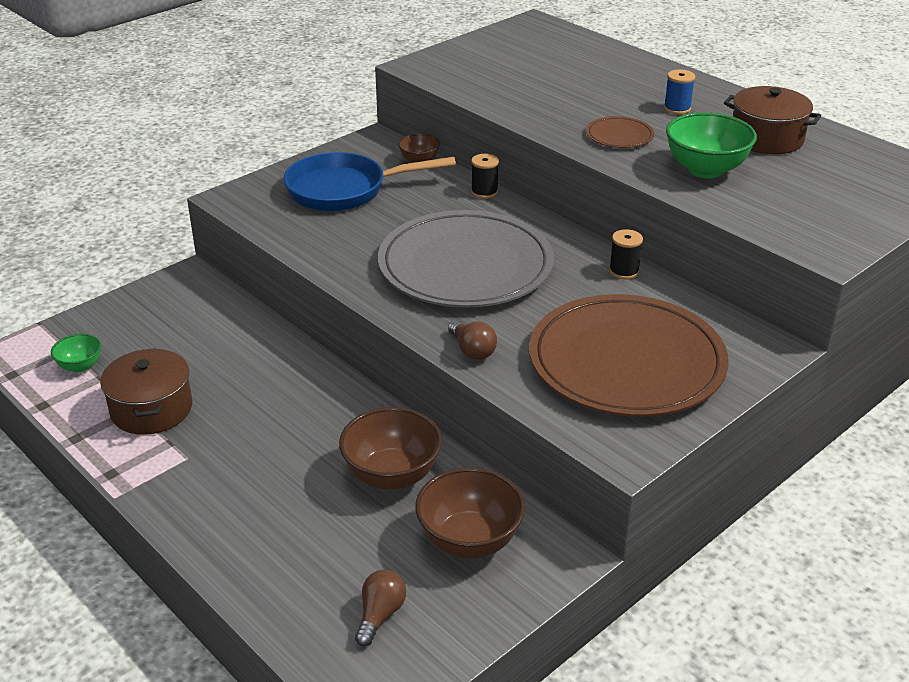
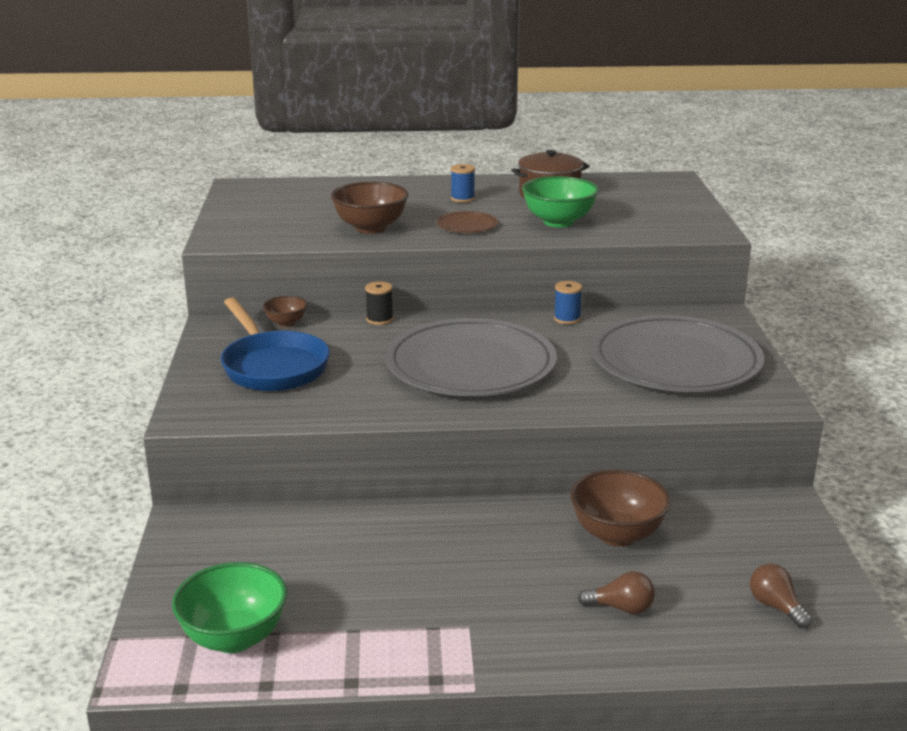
camera: 50 degrees left, 10 degrees down
green bowl [51,334,101,372] -> green bowl [172,562,287,653], size x1.84
brown pot [100,348,192,435] -> none
blue pan [284,152,456,211] -> blue pan turned 60 degrees counterclockwise [221,298,330,391]
brown bowl [415,468,525,558] -> brown bowl moved to [331,182,408,234]
brown light bulb [448,320,497,360] -> brown light bulb moved to [578,571,655,614]
brown plate [529,294,728,417] -> grey plate [591,315,764,392]
black spool [609,229,643,279] -> blue spool [554,281,582,324]

